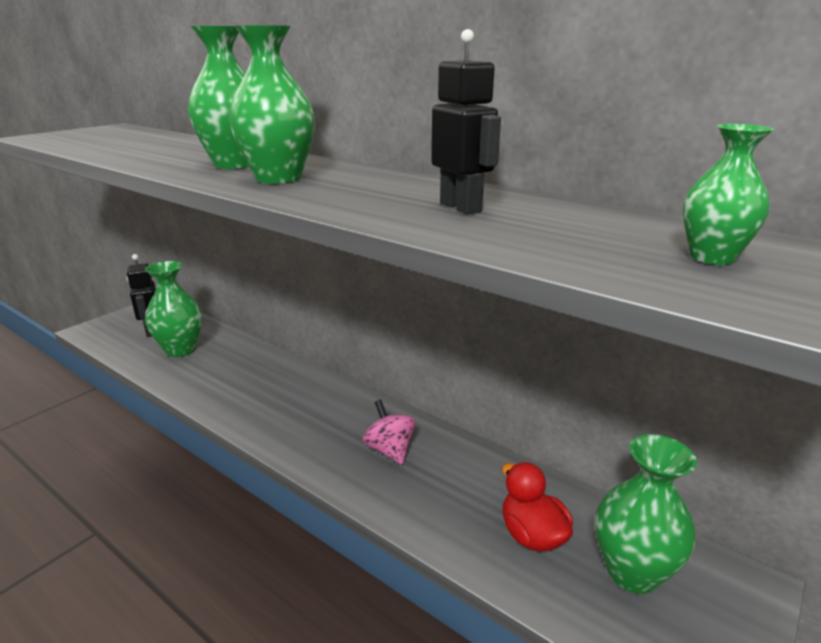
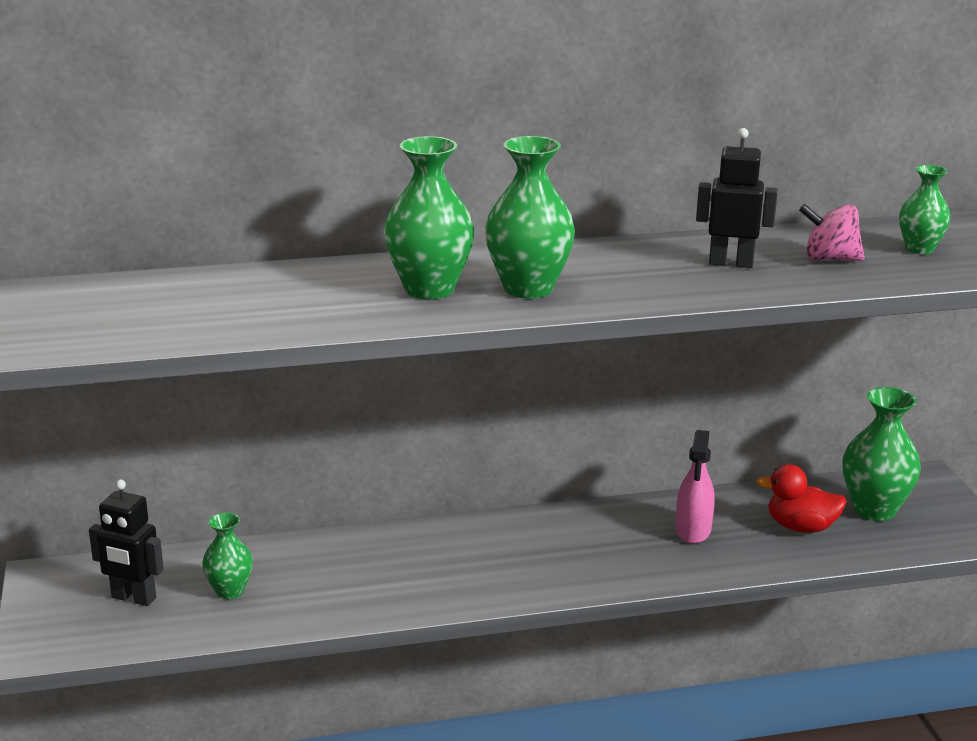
camera: 50 degrees left, 0 degrees up
green vase [145,261,203,357] -> green vase [202,512,253,599], size x0.60
pink spinning top [362,399,415,465] -> pink spinning top moved to [799,204,865,261]
none -> pink spray bottle [675,430,715,544]

